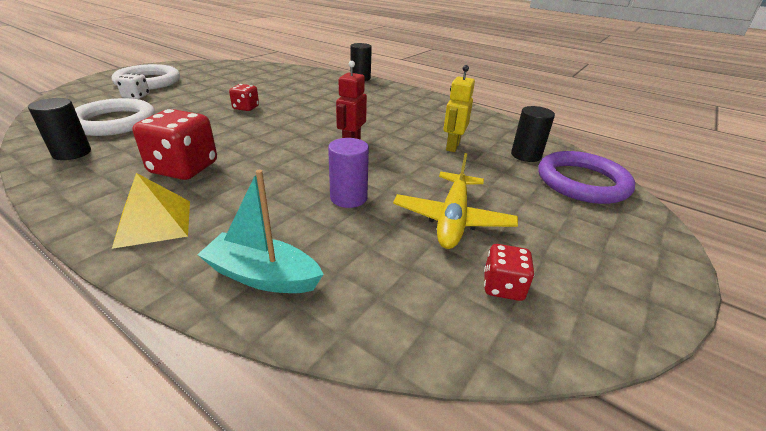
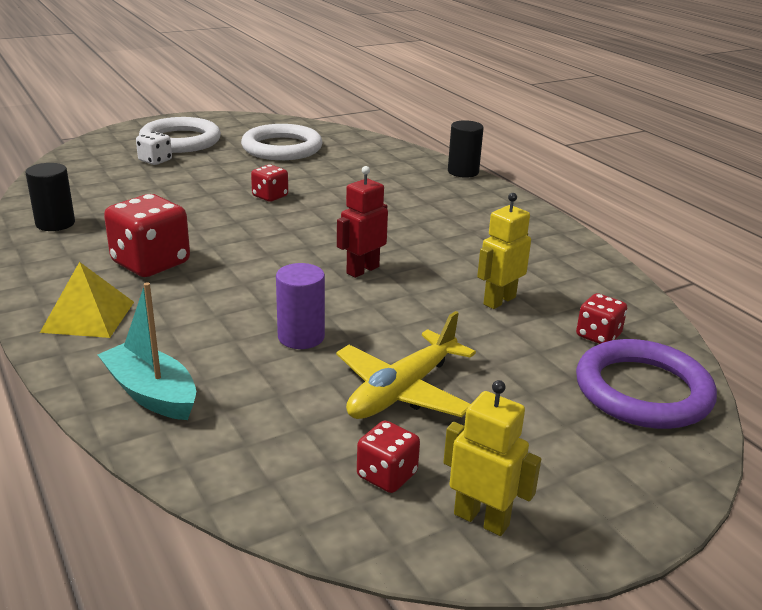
camera: 25 degrees right, 5 degrees down
white ring [75,98,155,136] -> white ring moved to [241,124,322,160]
black cylinder [511,106,555,162] -> red dice [576,293,627,344]
none -> yellow robot [443,380,541,536]

